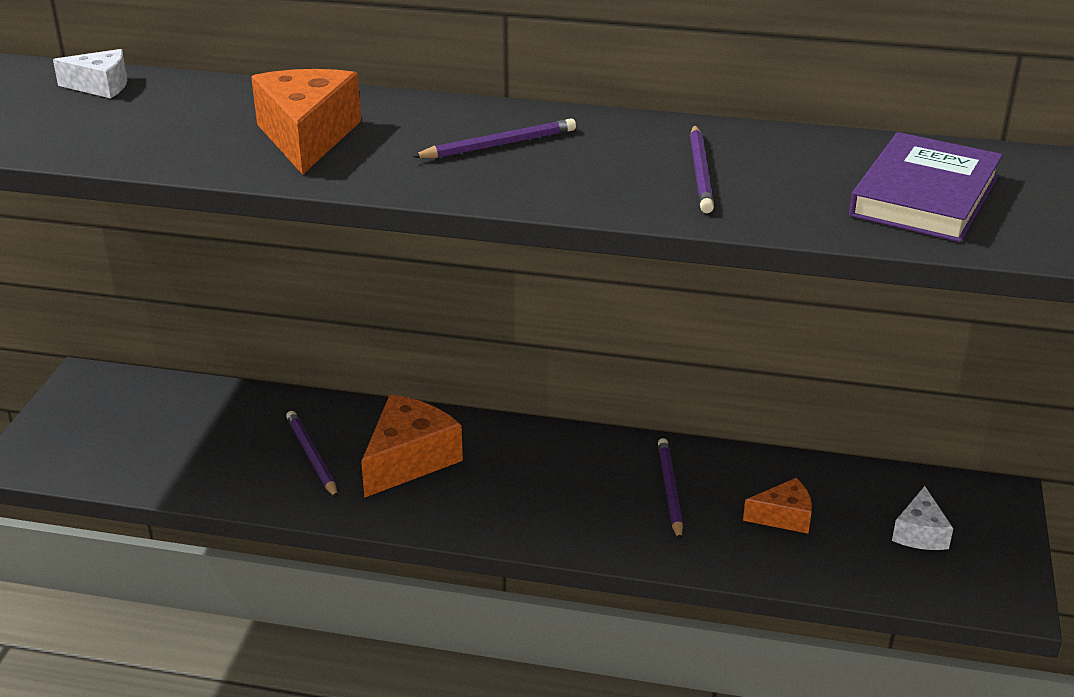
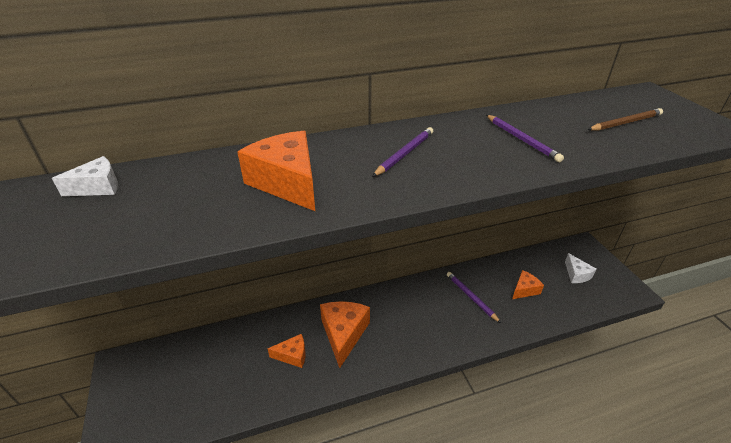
camera: 30 degrees left, 5 degrees up
purple pencil [286,411,338,499] -> orange cheese [268,334,306,368]
purple book [849,132,1003,242] -> brown pencil [587,108,663,131]

